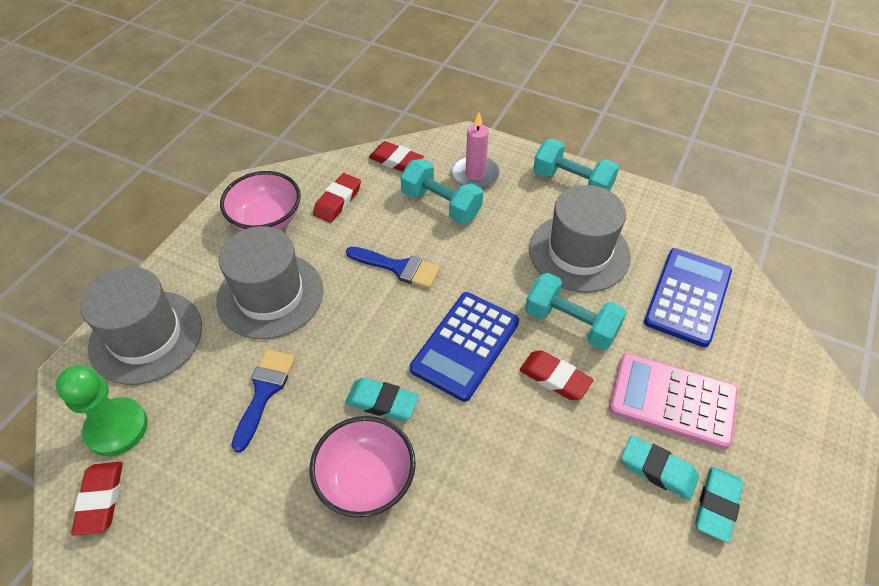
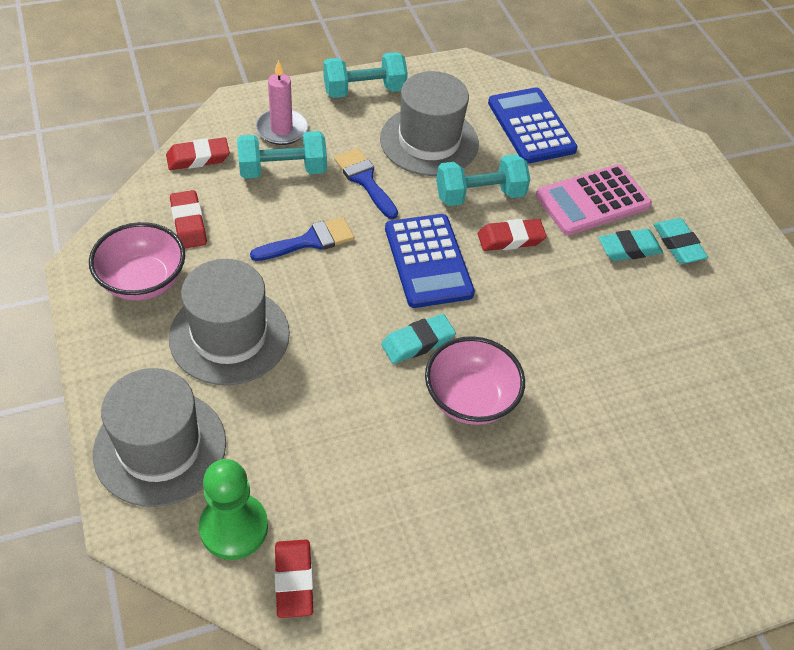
camera: 50 degrees left, 0 degrees up
red eraser [71,462,123,536] -> red eraser turned 45 degrees clockwise [275,539,313,618]
blue brush [231,349,296,453] -> blue brush moved to [334,148,398,219]

